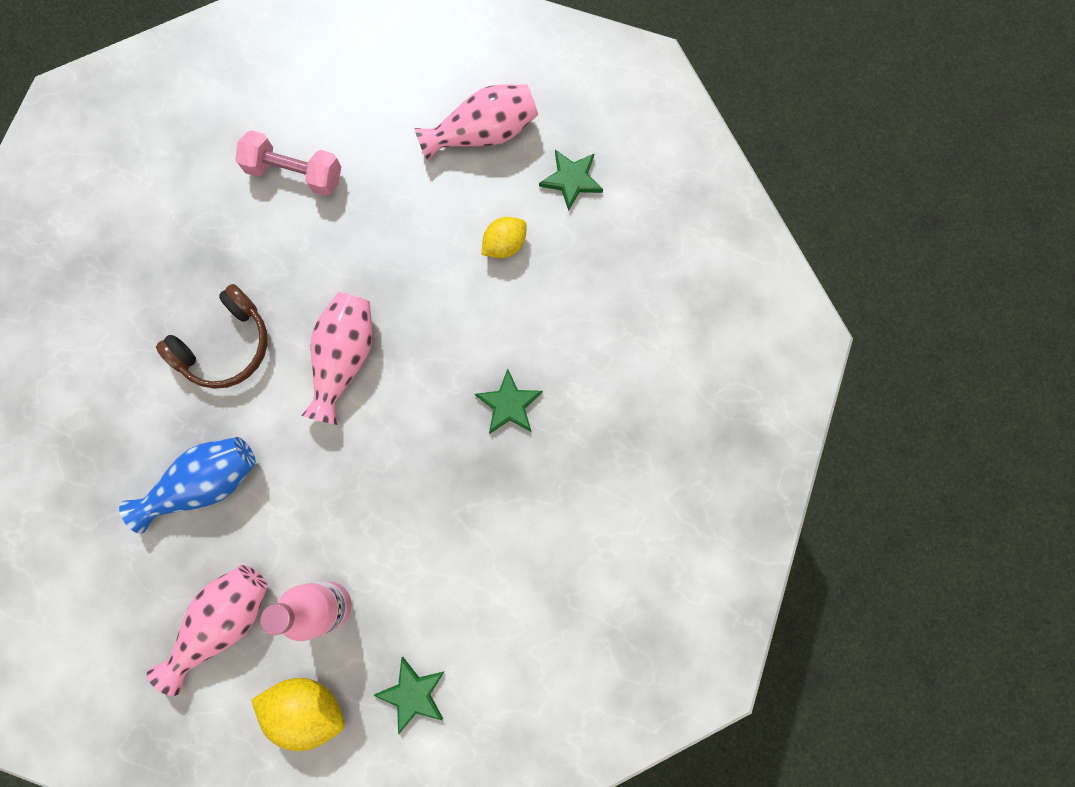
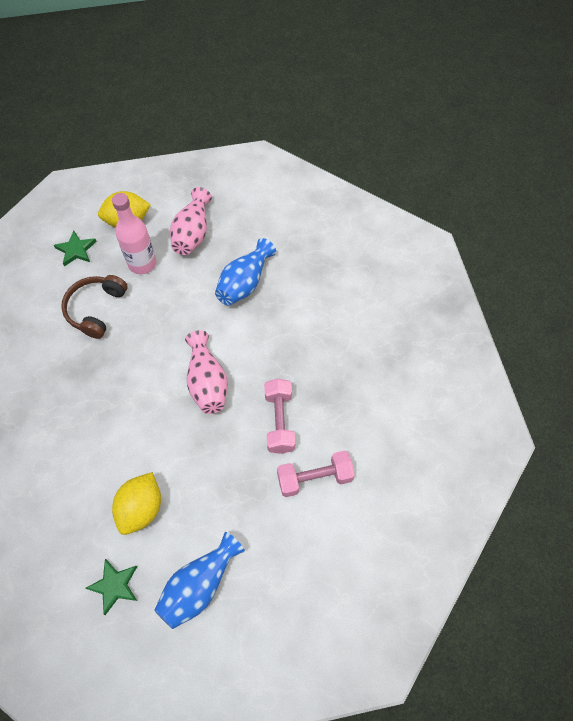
camera: 150 degrees right, 15 degrees down
brown headphones [156,284,268,389] -> brown headphones moved to [61,275,128,339]
pink vase [414,84,538,161] -> blue vase [154,532,245,629]
green star [475,369,543,434] -> none
yellow lemon [482,217,527,258] -> yellow lemon [112,472,161,535], size x1.53
none -> pink dumbbell [264,378,295,454]

